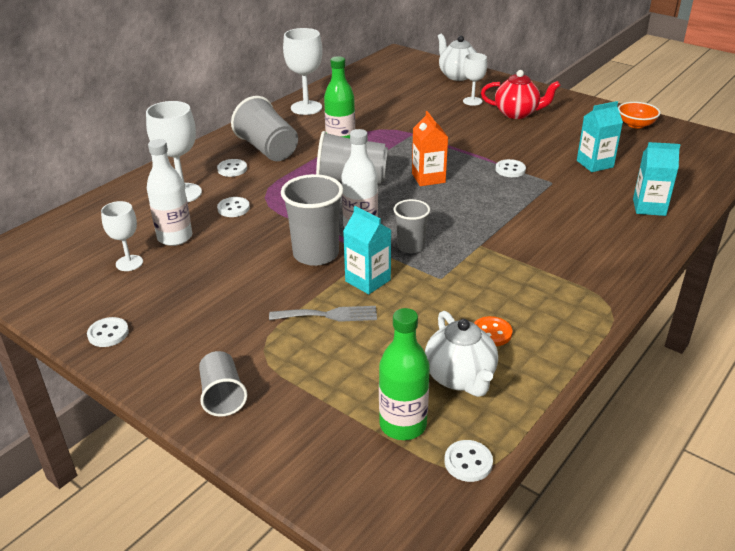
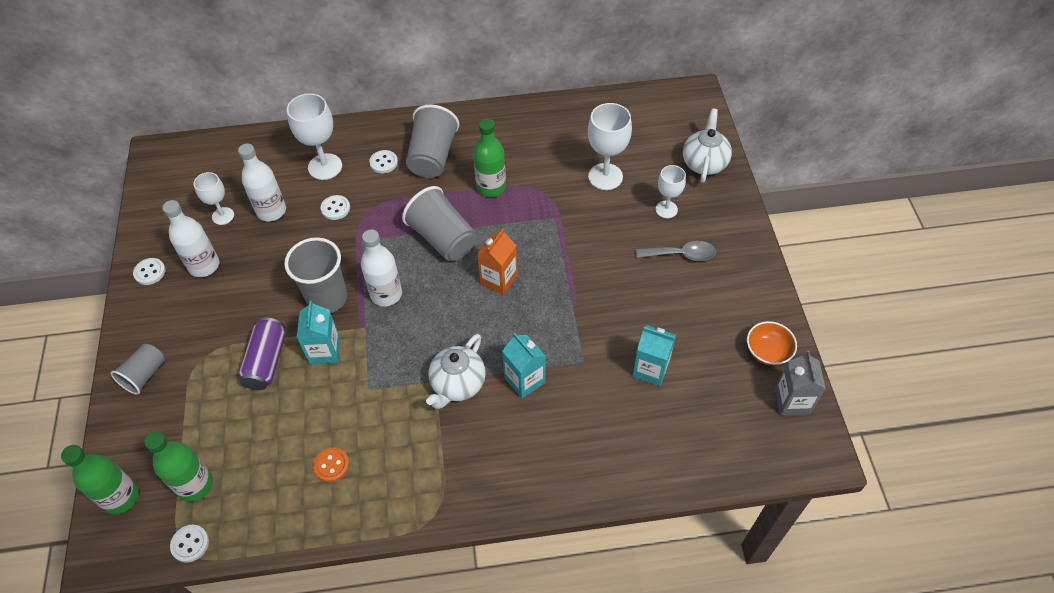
camera: 45 degrees right, 20 degrees up
grey fork [269,306,377,322] -> purple can [238,317,285,390]
white goblet [283,28,323,115] -> white goblet moved to [588,103,632,190]
grey cup [393,199,430,254] -> none
white teapot [425,311,498,397] -> white teapot moved to [426,334,486,409]
red teapot [481,70,560,119] -> grey spoon [636,241,716,261]
white button [496,159,526,177] -> none
turquoise carton [633,142,680,216] -> turquoise carton moved to [502,333,546,399]
none -> green bottle [61,445,139,515]
none -> white bottle [163,200,219,277]
none -> grey carton [775,351,826,415]

